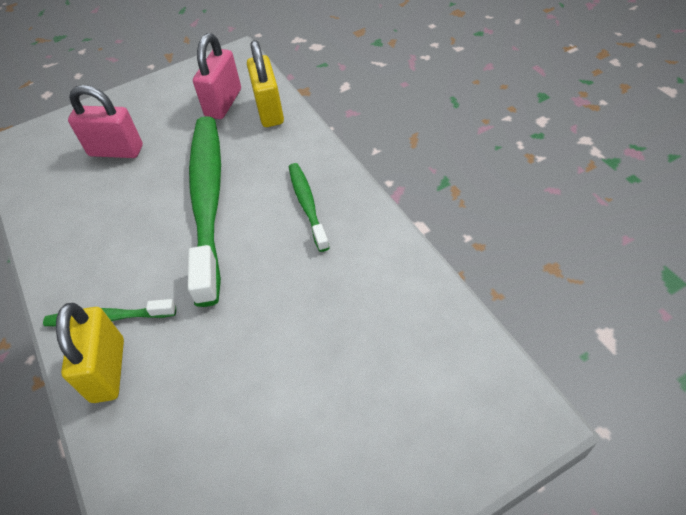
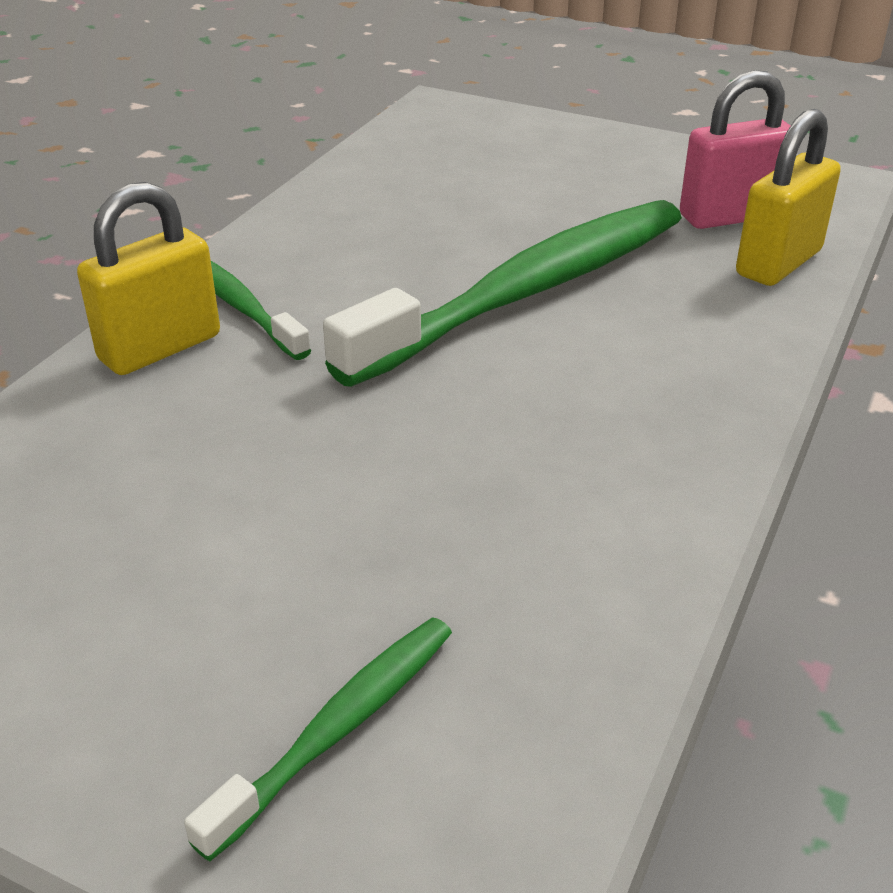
camera: 50 degrees right, 15 degrees down
pink padlock [68,85,143,158] -> none
green toothbrush [289,163,330,252] -> green toothbrush moved to [184,617,452,861]

